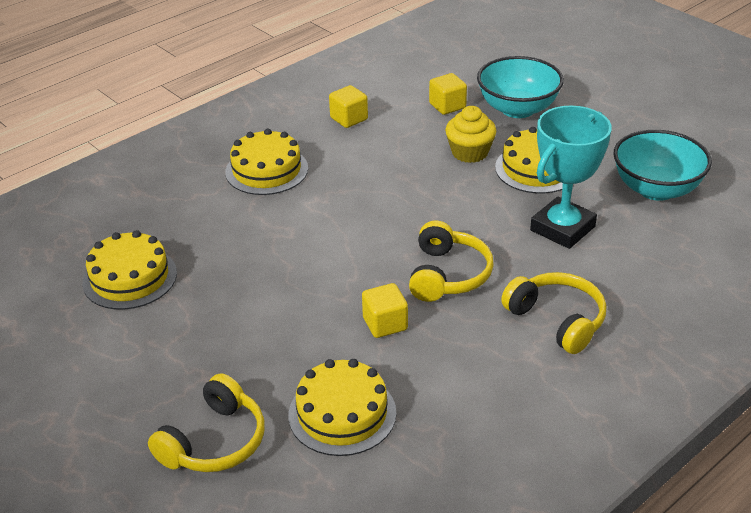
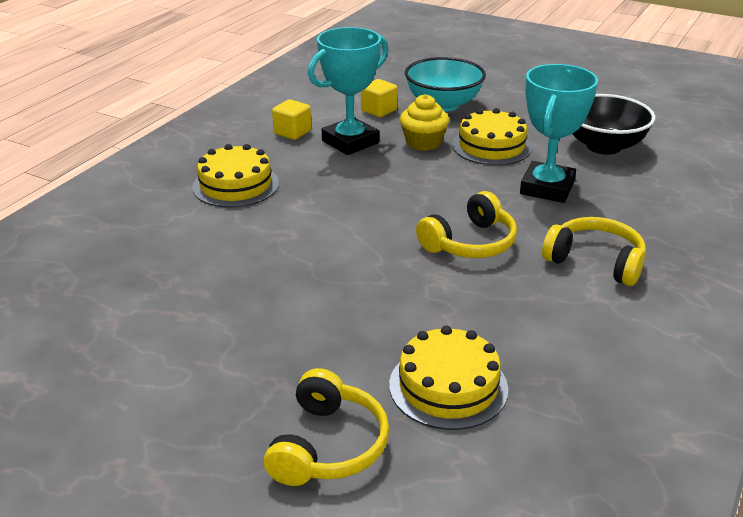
camera: 20 degrees left, 5 degrees down
yellow cake [82,230,177,310] -> none
yellow cube [362,283,408,338] -> none
yellow headphones [409,221,494,302] -> yellow headphones turned 60 degrees clockwise [416,191,517,258]
turquoise bowl [613,130,712,201] -> black bowl [572,94,655,155]
none -> turquoise trophy [308,27,388,155]

